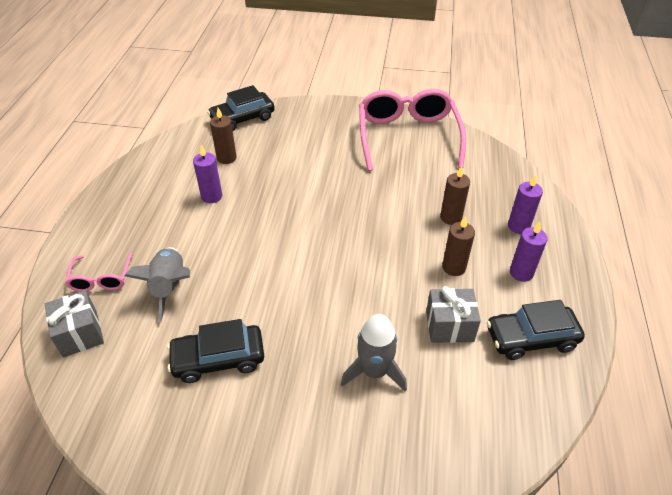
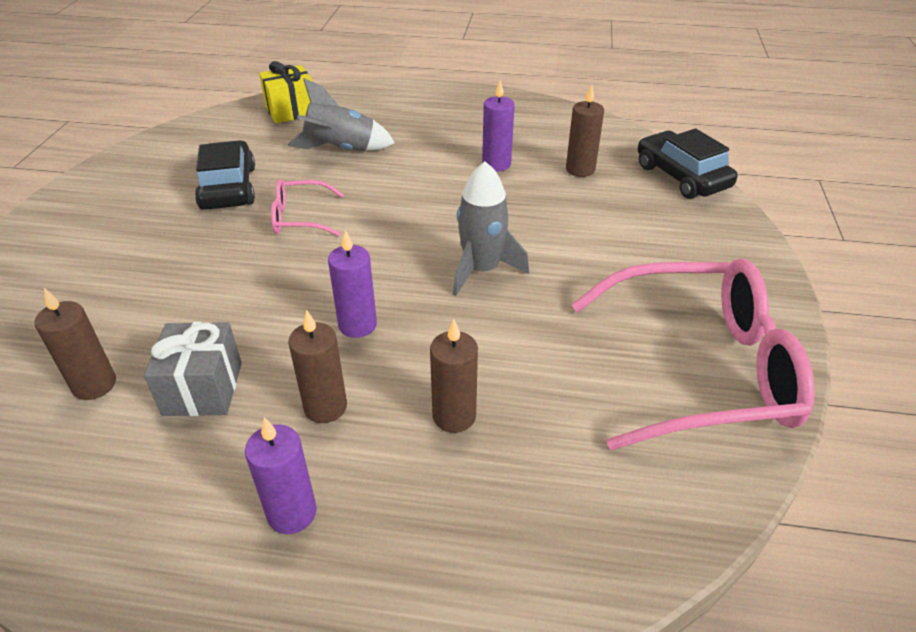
camera: 90 degrees right, 5 degrees down
grey gift [45,290,104,358] -> yellow gift [259,61,313,123]
pink glasses [65,253,133,292] -> pink glasses moved to [271,179,344,236]
grey rocket [341,314,407,392] -> grey rocket moved to [453,161,529,296]
black car [487,300,585,360] -> none
purple candle [508,175,543,234] -> purple candle moved to [328,230,377,338]
none -> brown candle [34,288,116,400]

